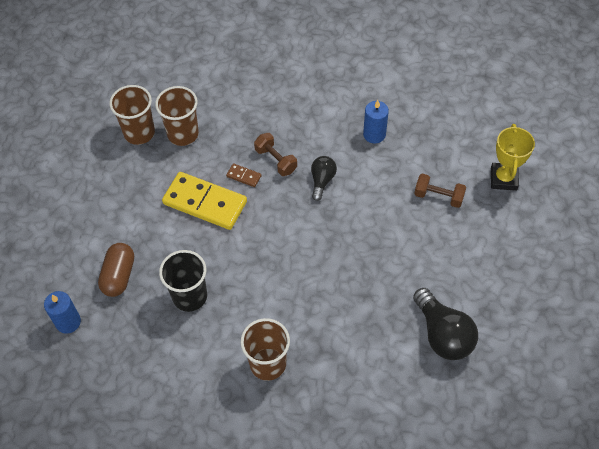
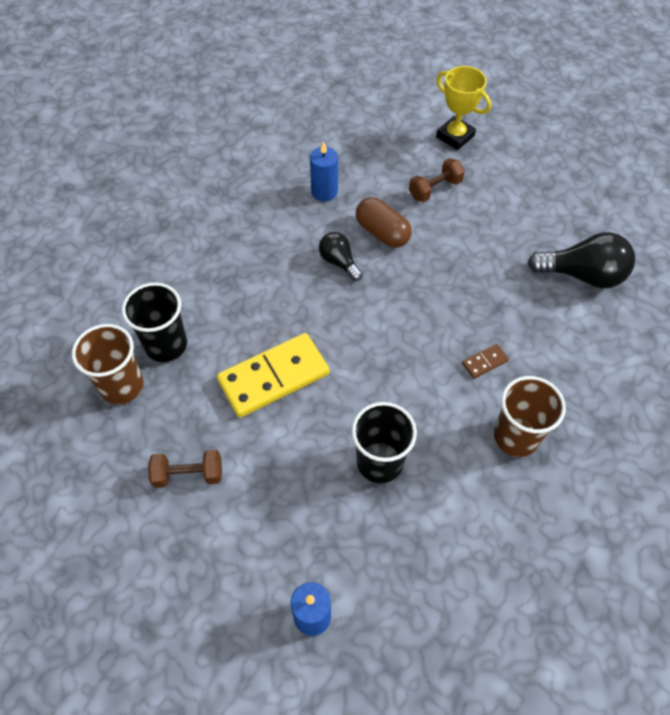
camera: 55 degrees left, 0 degrees up
brown capsule [98,243,134,297] -> brown capsule moved to [356,197,412,248]
brown cup [155,86,199,146] -> black cup [122,283,187,362]
brown domino [226,163,262,187] -> brown domino moved to [462,344,509,379]
brown dumbbell [254,133,297,176] -> brown dumbbell moved to [148,450,222,488]

